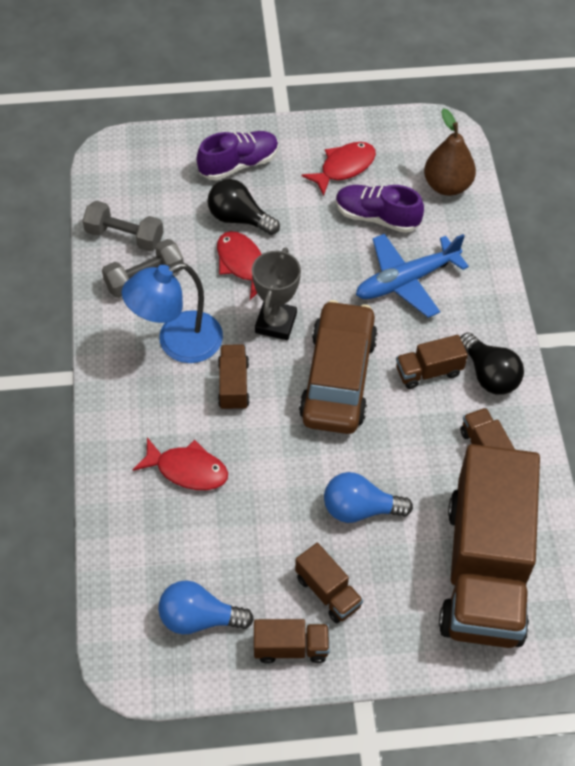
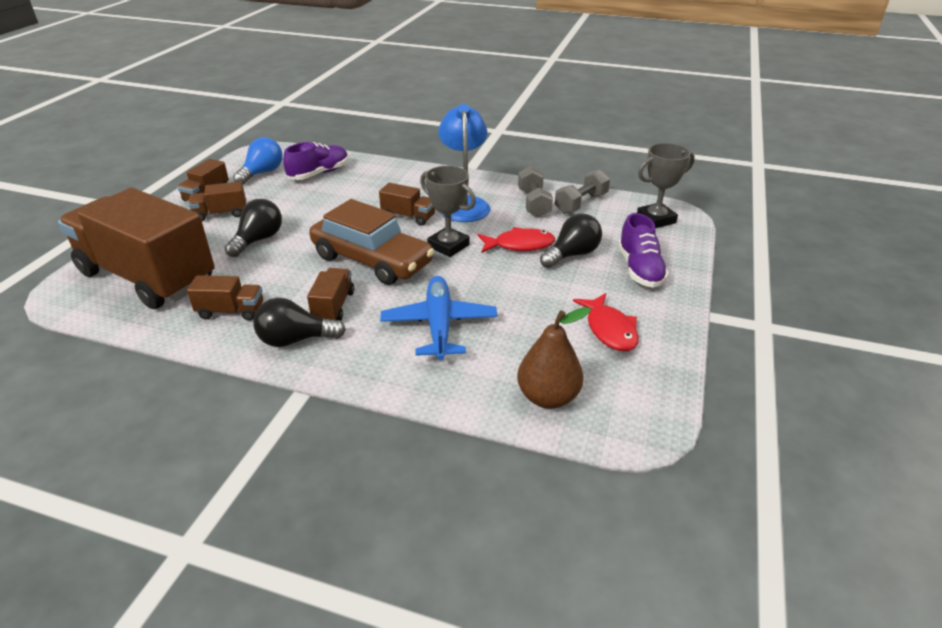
camera: 115 degrees right, 20 degrees down
red fish [133,437,228,490] -> none
blue light bulb [324,472,413,523] -> black light bulb [225,199,282,257]
purple shoe [336,185,424,233] -> purple shoe moved to [283,142,349,180]
none -> grey trophy [637,143,695,228]

